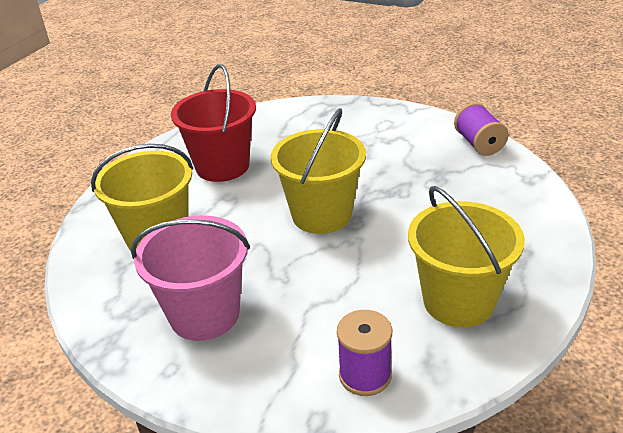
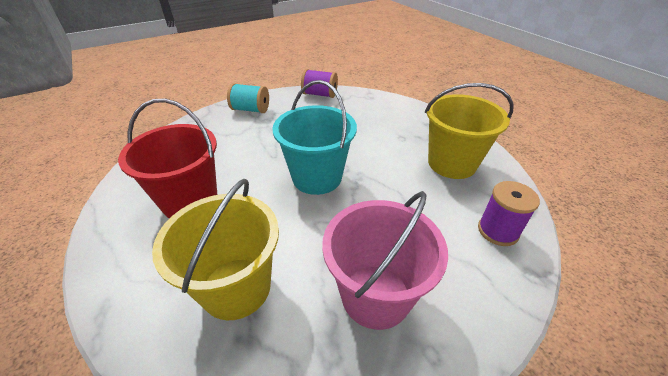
camera: 60 degrees left, 5 degrees up
yellow bucket [270,108,366,234] -> turquoise bucket [273,80,357,195]
none -> turquoise spool [227,83,269,113]

